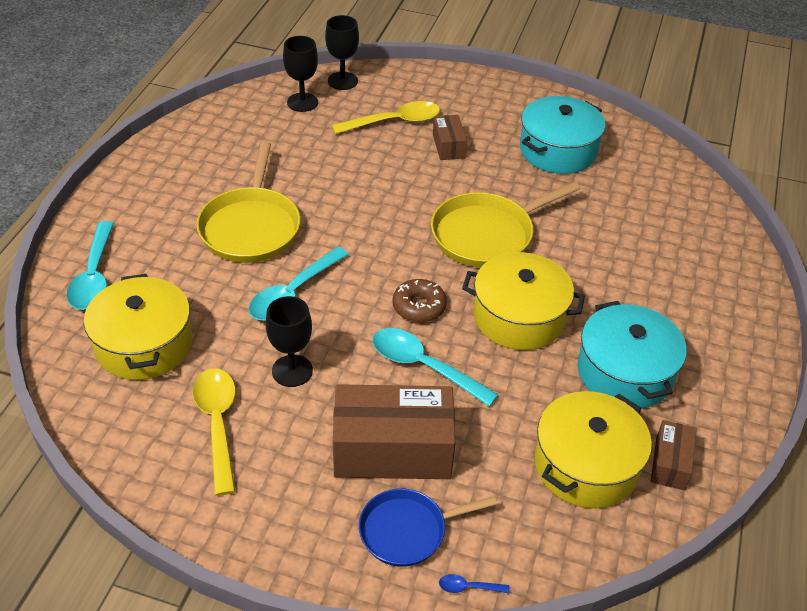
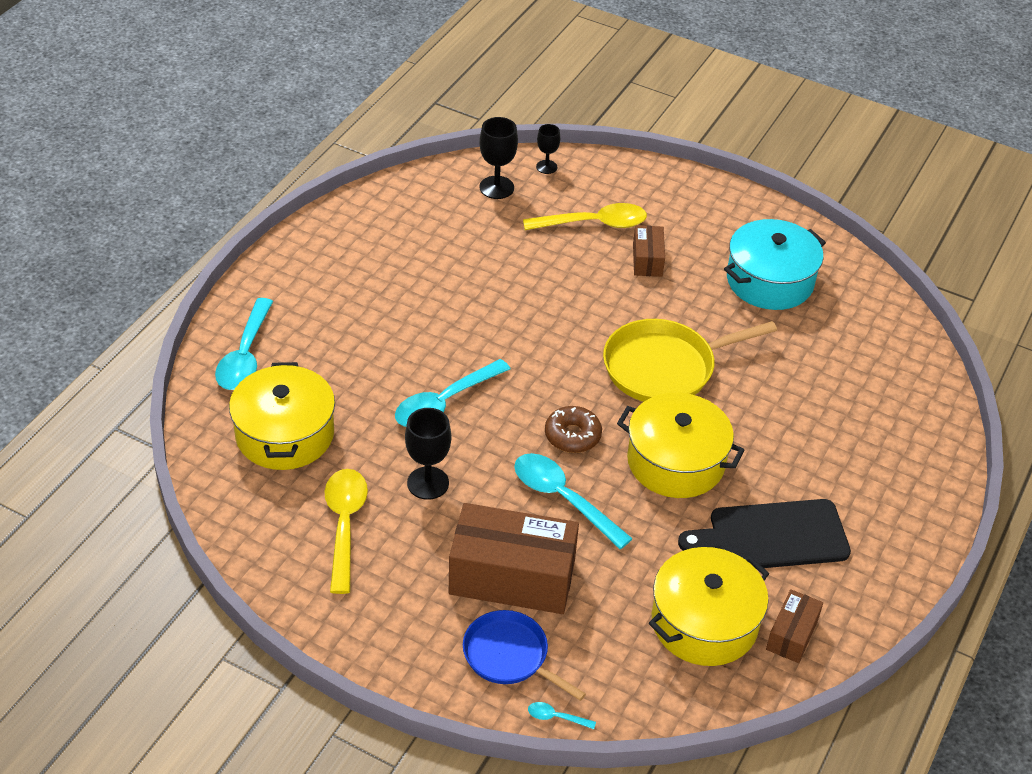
camera: 10 degrees right, 0 degrees up
yellow pan [196,141,300,263] -> none
black goblet [325,15,359,90] -> black goblet [536,124,560,174], size x0.62
blue pan [359,489,497,567] -> blue pan turned 45 degrees clockwise [463,610,586,701]
blue spoon [439,574,510,593] -> turquoise spoon [528,702,596,729]
turquoise pot [577,301,687,408] -> black cutting board [678,499,851,569]

